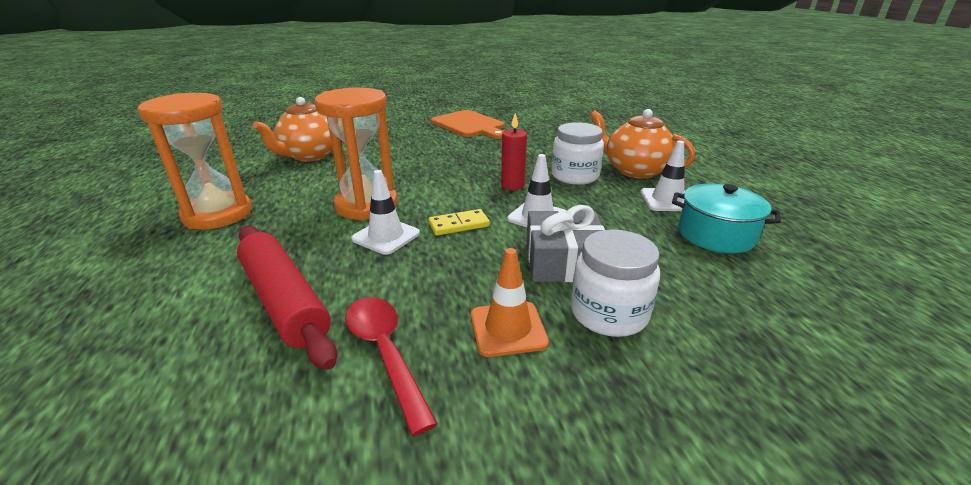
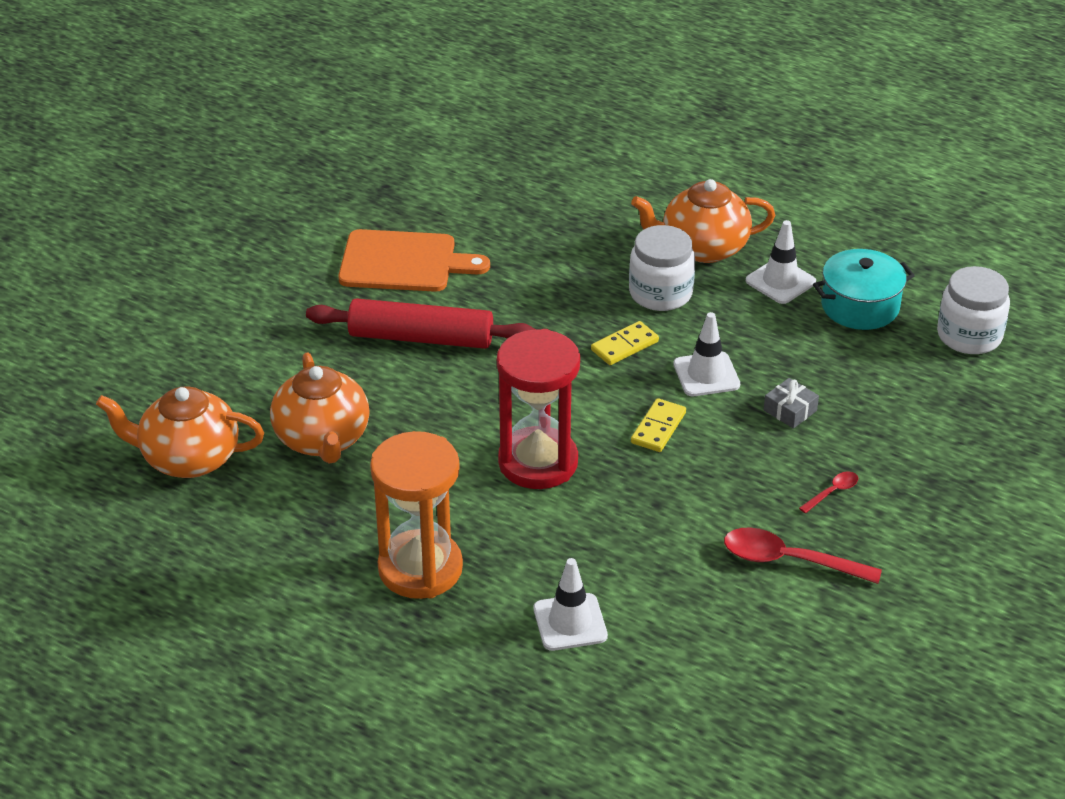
camera: 45 degrees left, 10 degrees up
red rolling pin [237,226,337,370] -> red rolling pin moved to [306,298,534,349]
orange hourglass [314,88,398,221] -> red hourglass [497,329,580,489]
white traffic cone [351,170,420,255] -> white traffic cone moved to [534,558,608,651]
orange traffic cone [471,248,549,357] -> red spoon [799,471,858,513]
red candle [501,113,527,190] -> yellow domino [591,321,659,365]
grey gift [526,205,605,282] -> grey gift [764,378,819,429], size x0.53
white jar [571,229,660,337] -> white jar moved to [937,266,1010,354]
none -> orange teapot [96,386,264,478]

